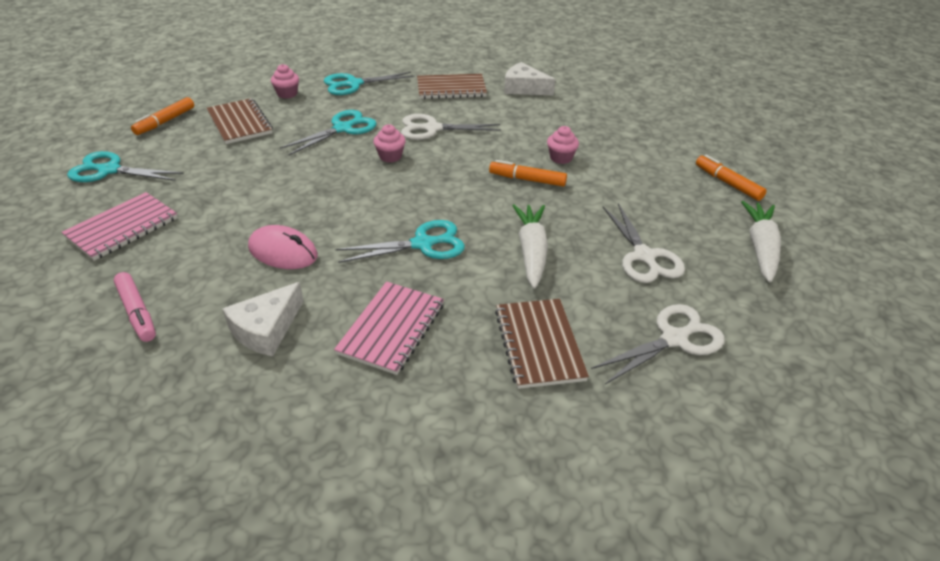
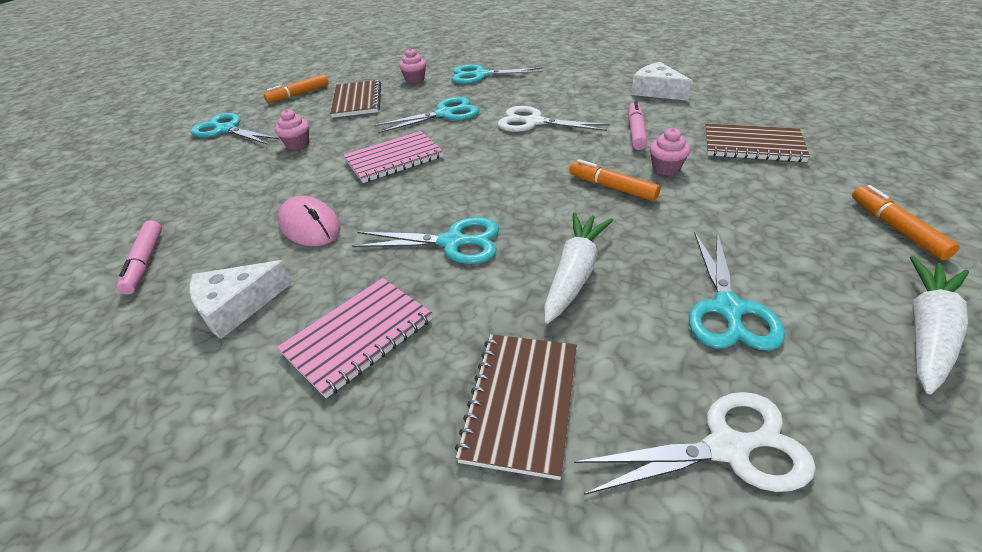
camera: 25 degrees right, 0 degrees up
pink notebook [62,192,178,261] -> pink notebook moved to [343,131,444,183]
pink cupcake [373,124,406,162] -> pink cupcake moved to [275,109,309,150]
brown notebook [417,74,487,99] -> brown notebook moved to [705,124,810,162]
white scissors [603,203,685,283] -> turquoise scissors [689,231,785,351]
none -> pink marker [628,101,647,150]

